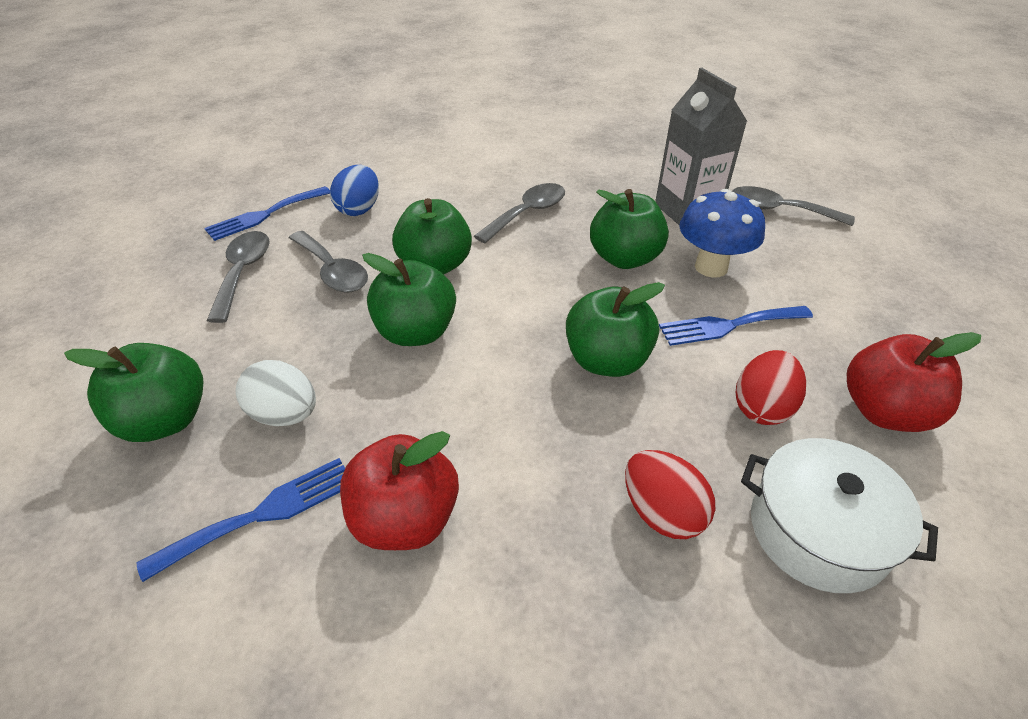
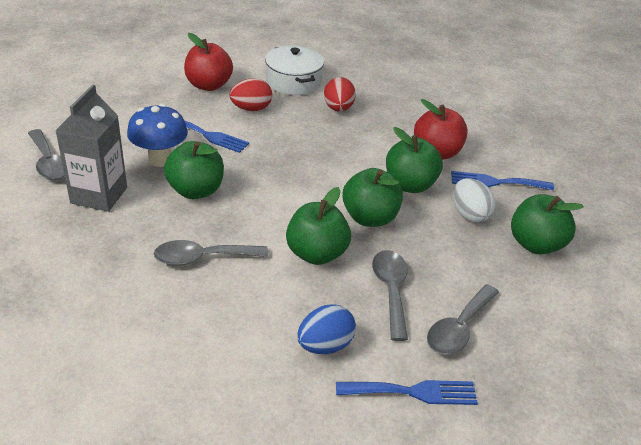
camera: 145 degrees left, 5 degrees down
green apple [566,282,665,377] -> green apple moved to [386,127,443,193]

